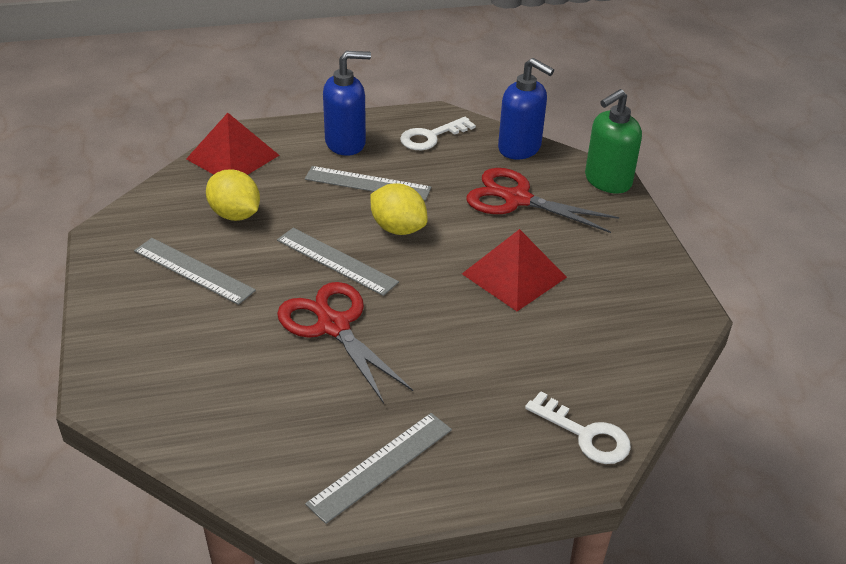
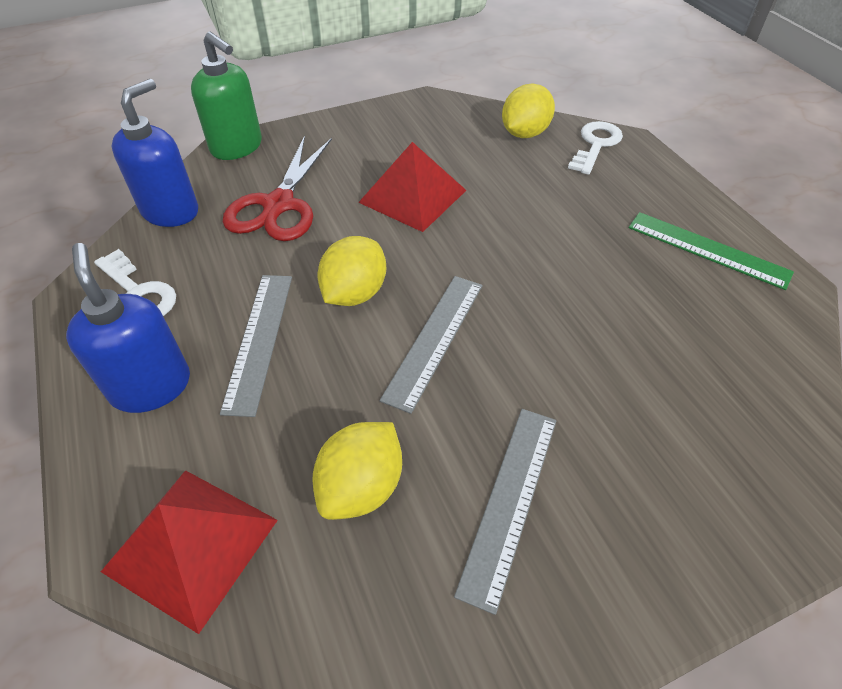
camera: 100 degrees left, 10 degrees up
red scissors [277,282,413,404] -> none
grey ruler [305,413,452,524] -> green ruler [628,212,794,290]
none -> yellow lemon [502,83,555,138]

